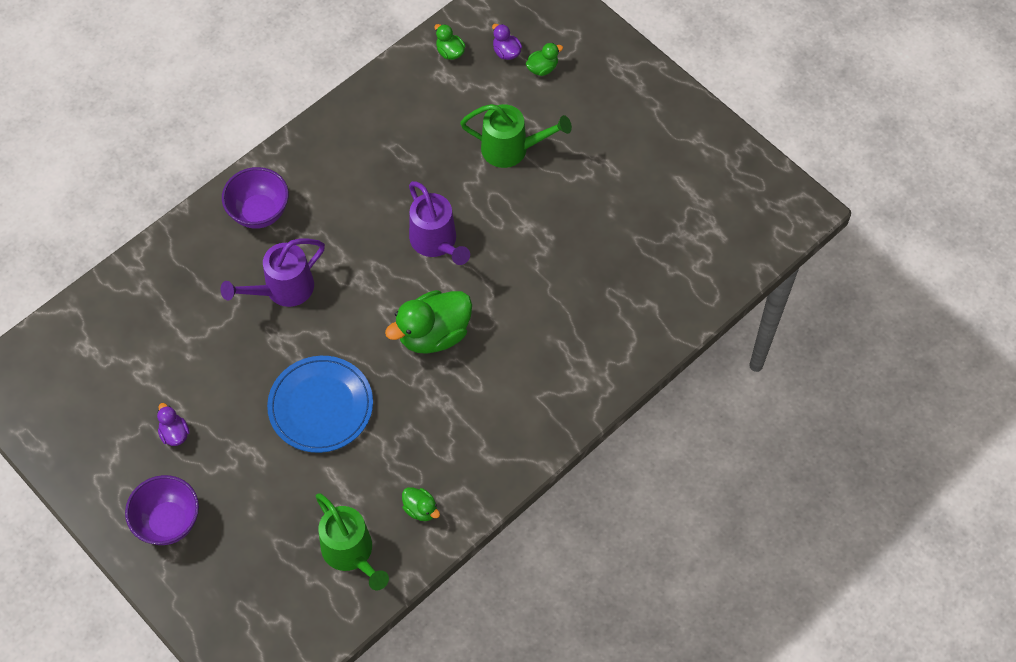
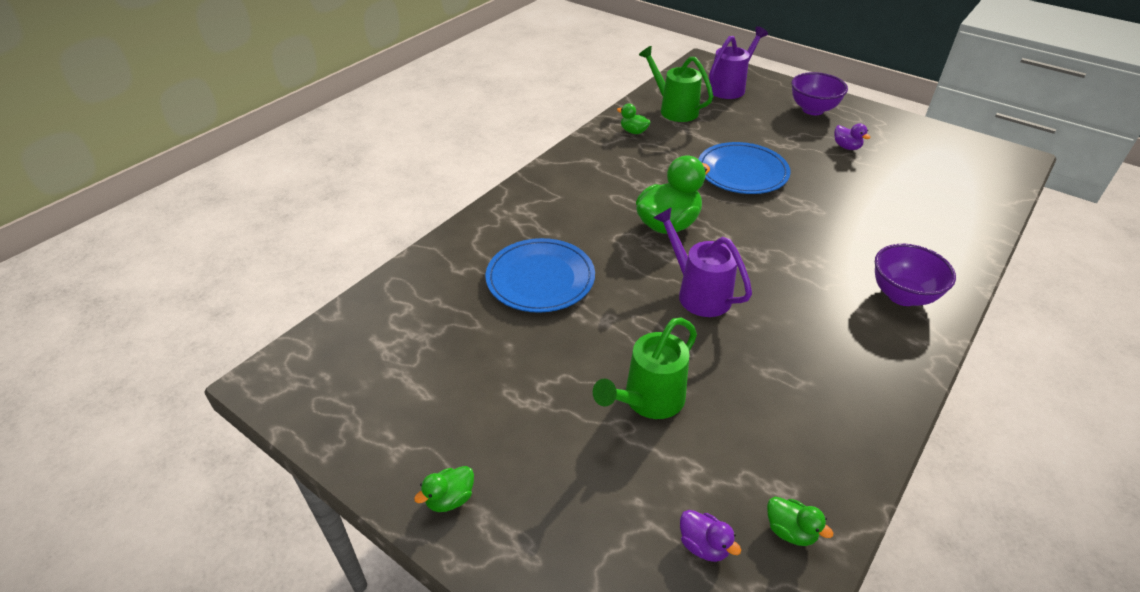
camera: 170 degrees right, 20 degrees down
purple watering can [221,239,325,307] -> purple watering can moved to [709,26,768,99]
green watering can [460,104,572,168] -> green watering can turned 45 degrees counterclockwise [593,318,697,419]
green duck [526,43,563,76] -> green duck moved to [414,466,474,512]
none -> blue plate [486,238,595,313]

